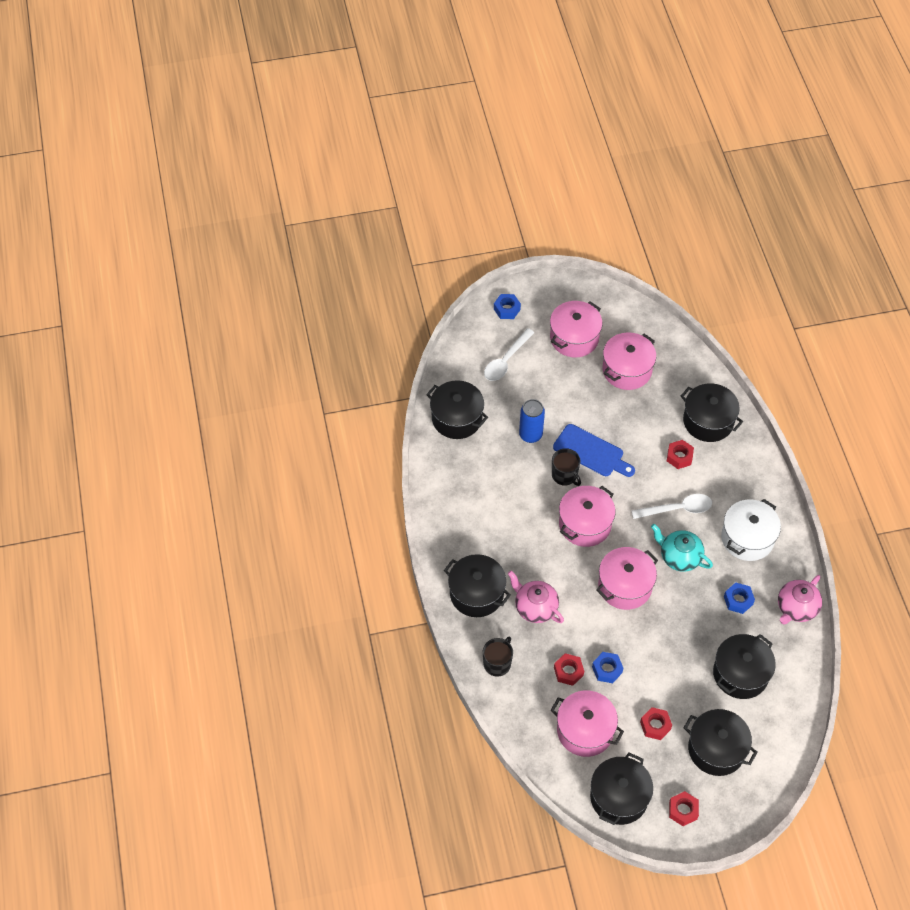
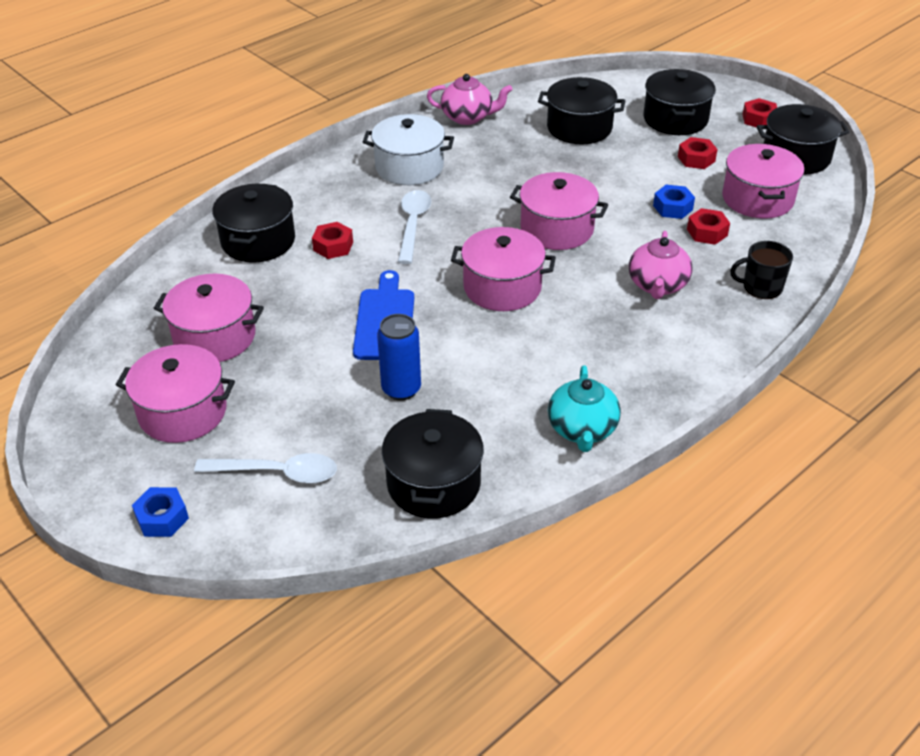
camera: 120 degrees left, 15 degrees down
black pot [444,554,511,617] -> none
black mug [552,448,581,486] -> none
white spoon [631,494,712,519] -> white spoon turned 45 degrees clockwise [398,190,431,264]
turquoise teapot [651,524,713,572] -> turquoise teapot moved to [548,365,621,452]
blue nut [724,582,755,614] -> none

